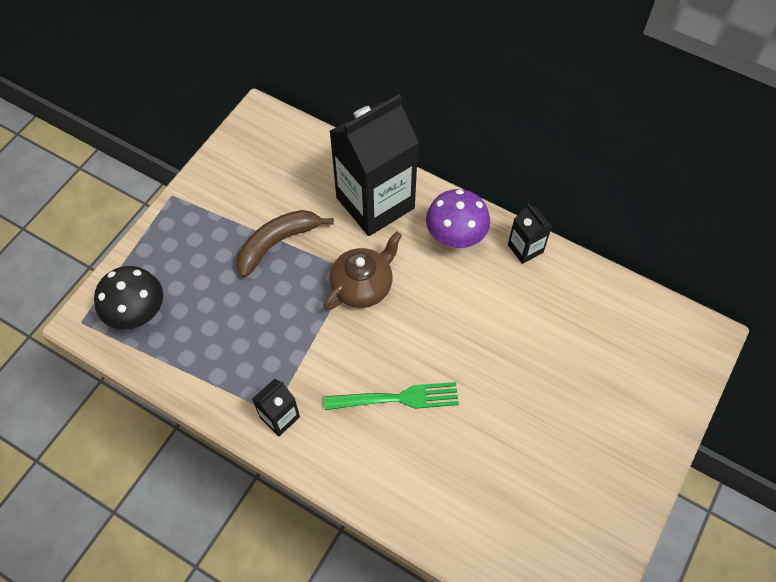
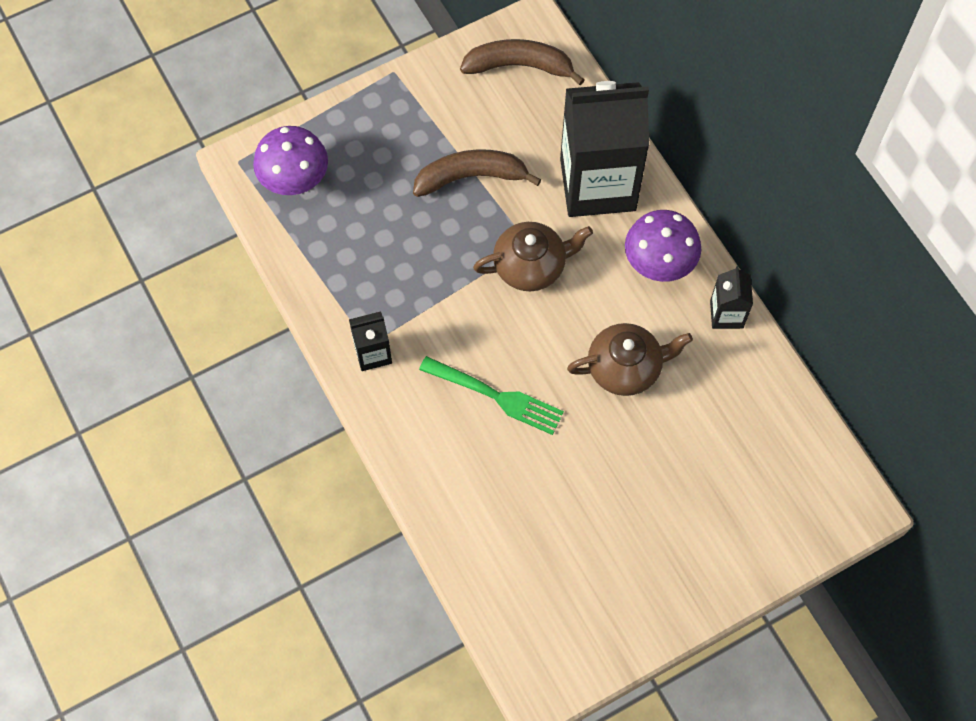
camera: 30 degrees right, 5 degrees up
black mushroom [94,266,163,330] -> purple mushroom [253,126,328,195]
none -> brown banana [460,39,585,85]
none -> brown teapot [567,323,693,396]

